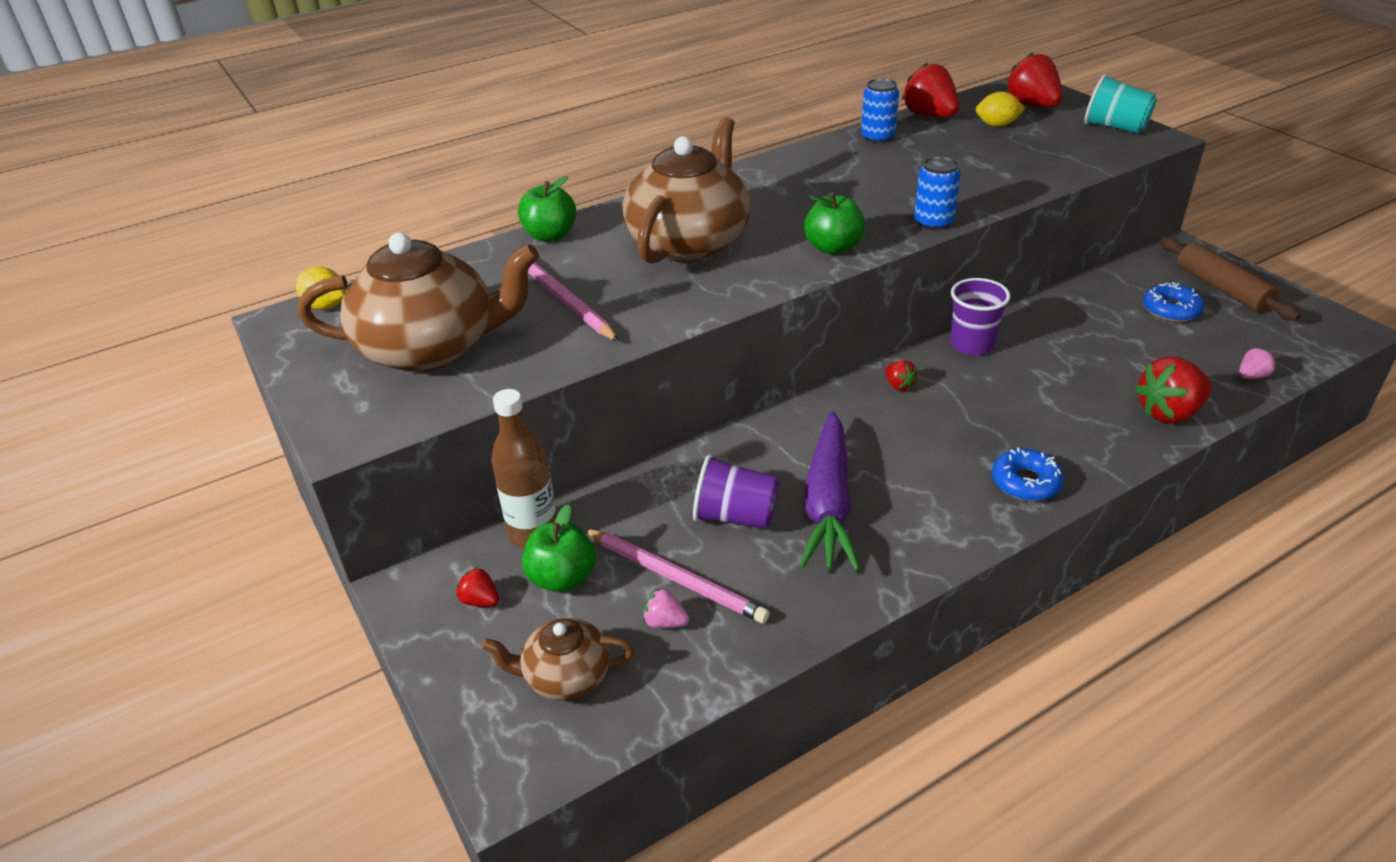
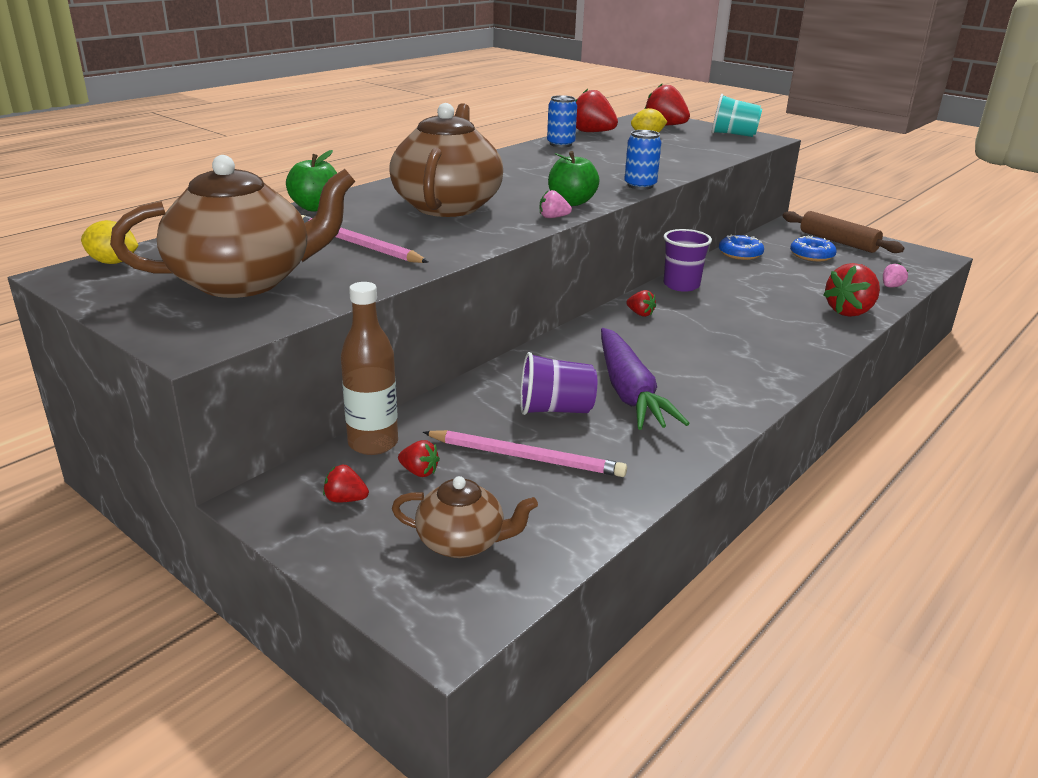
camera: 20 degrees left, 10 degrees down
brown teapot [481,618,635,701] -> brown teapot turned 150 degrees counterclockwise [392,476,538,558]
green apple [522,504,596,593] -> red strawberry [398,440,440,477]
pink strawberry [643,588,689,628] -> pink strawberry moved to [540,190,572,218]
blue donut [992,448,1064,501] -> blue donut moved to [719,234,764,260]

